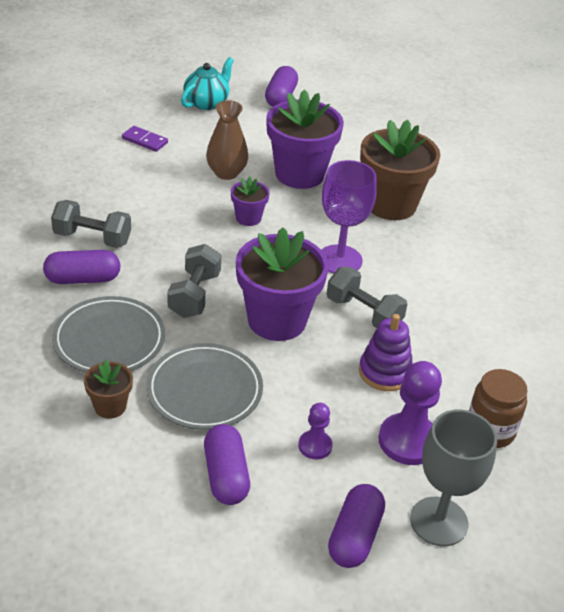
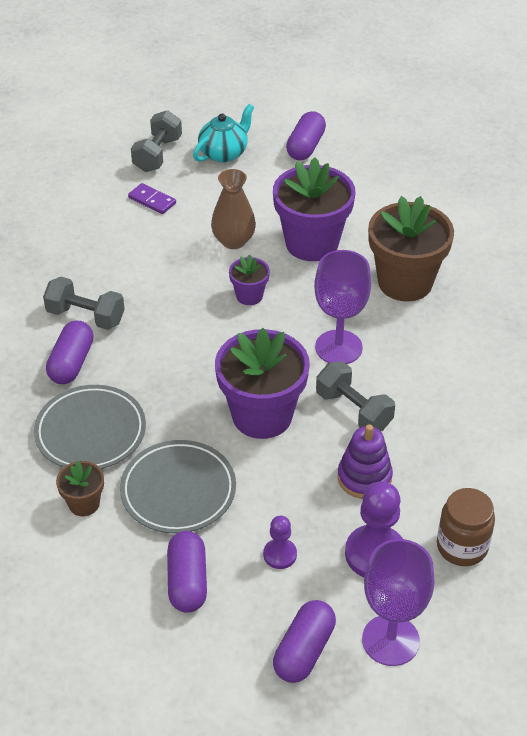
camera: 10 degrees right, 5 degrees up
purple capsule [43,250,120,284] -> purple capsule turned 75 degrees counterclockwise [46,321,93,384]
grey dumbbell [167,244,221,318] -> grey dumbbell moved to [131,110,182,172]
grey goblet [410,410,497,546] -> purple goblet [362,539,435,666]

